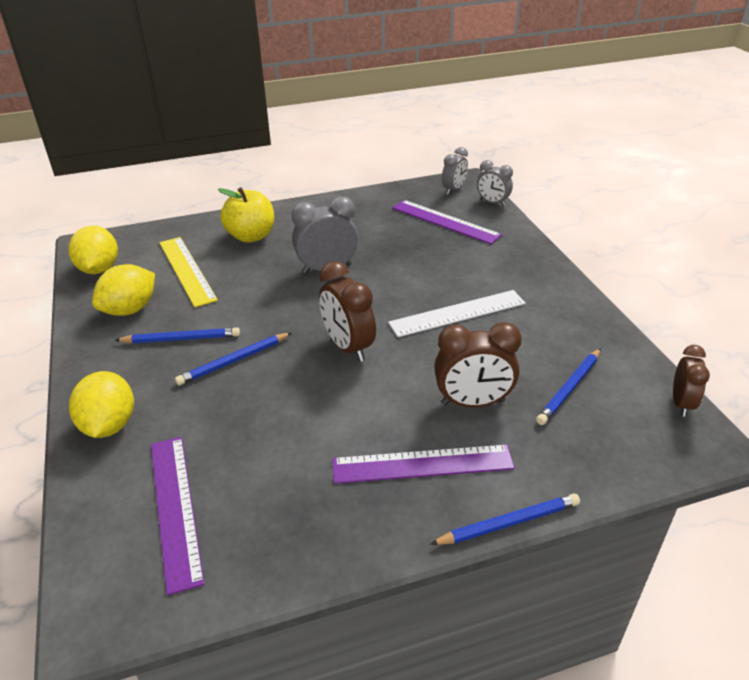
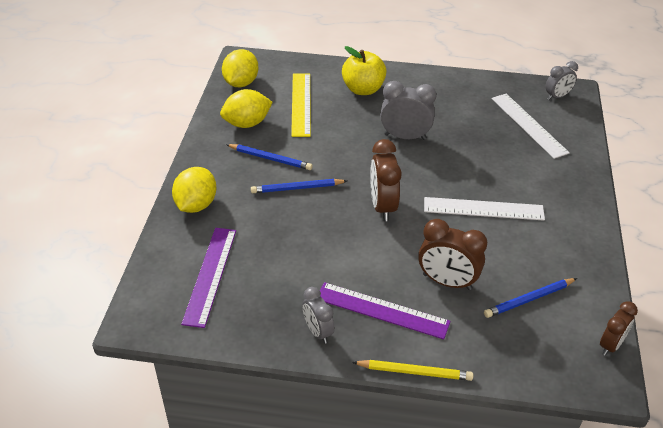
camera: 25 degrees right, 5 degrees up
purple ruler [392,200,502,244] -> white ruler [491,94,570,159]
blue pencil [430,493,580,545] -> yellow pencil [352,360,473,381]
grey clock [477,160,513,206] -> grey clock moved to [302,287,335,343]

